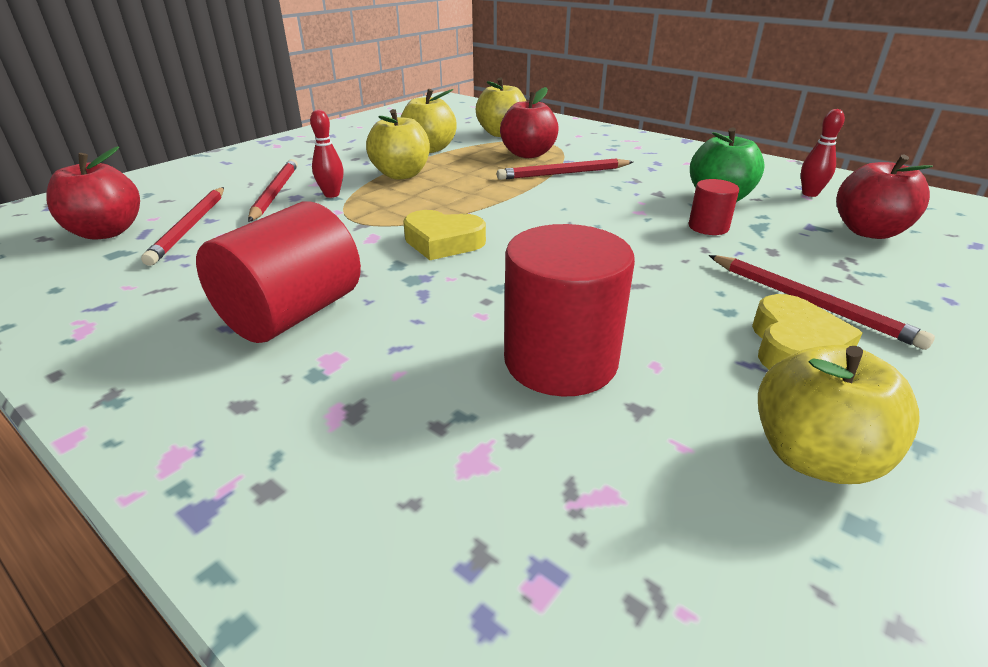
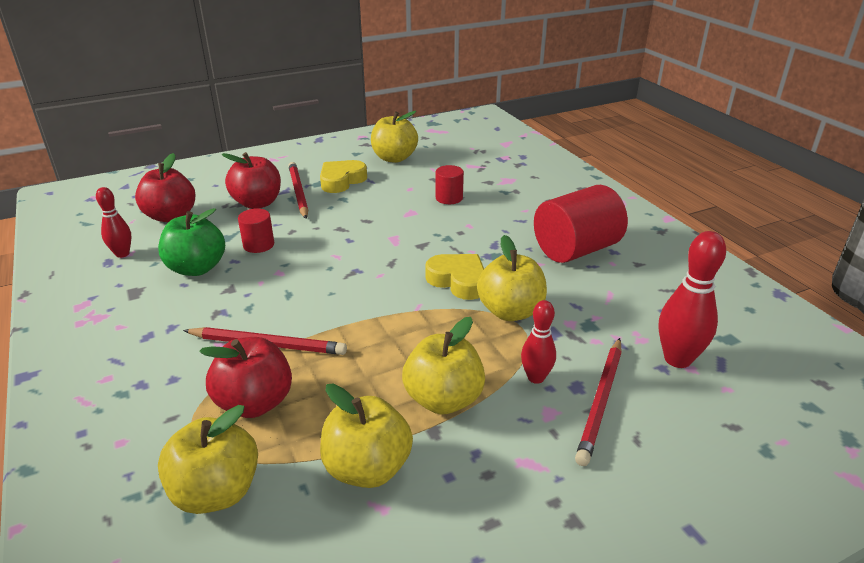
camera: 155 degrees left, 0 degrees up
red apple [46,146,140,240] -> red apple moved to [222,152,281,209]
red pencil [141,187,224,266] -> red bowling pin [659,231,726,368]
red cylinder [504,224,635,397] -> red cylinder [435,165,464,204], size x0.50
none -> yellow apple [477,235,547,321]

